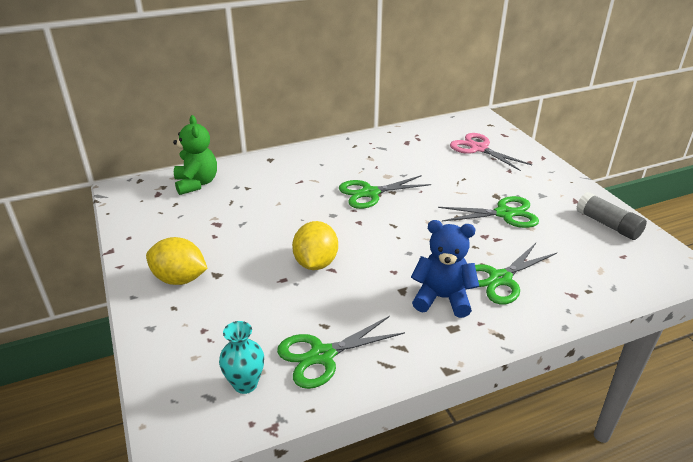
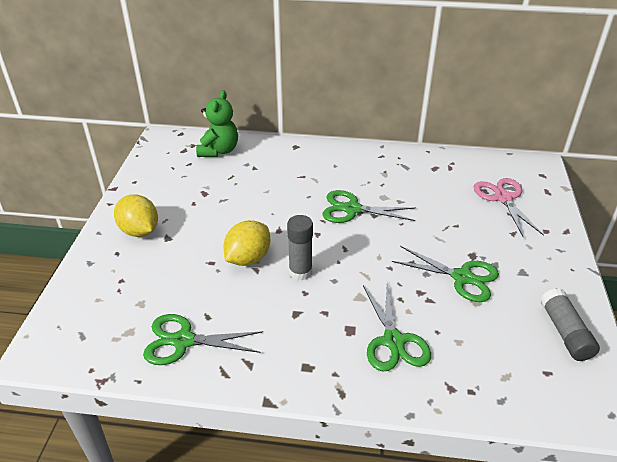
camera: 30 degrees right, 5 degrees up
turquoise vase [219,321,264,394] -> none
blue teddy bear [411,220,479,318] -> none
green scissors [475,243,557,304] -> green scissors turned 90 degrees counterclockwise [363,283,431,371]
none -> grey glue stick [287,215,313,281]

